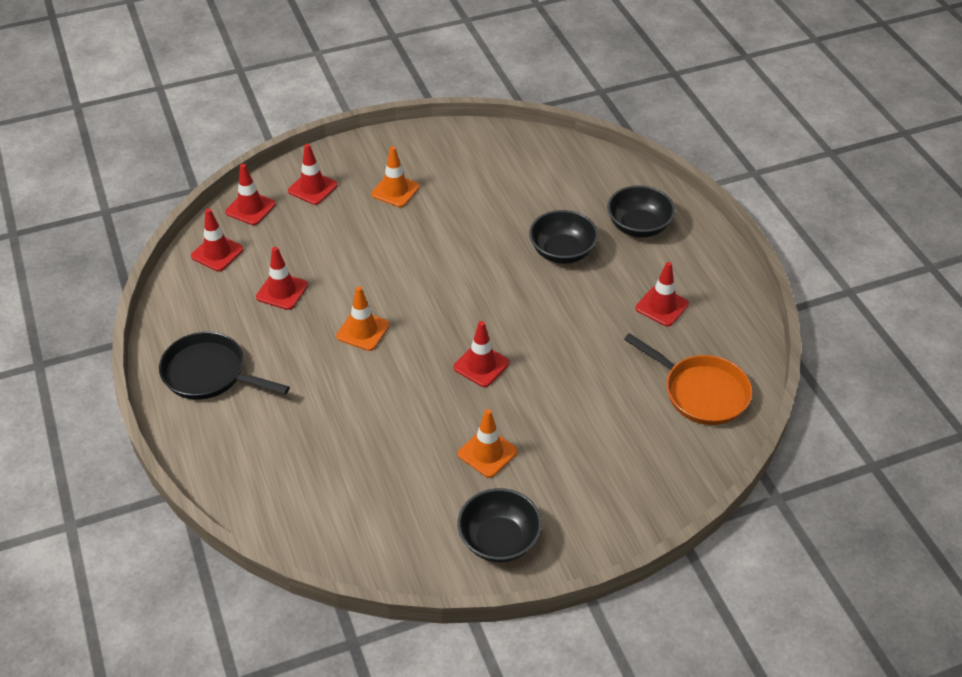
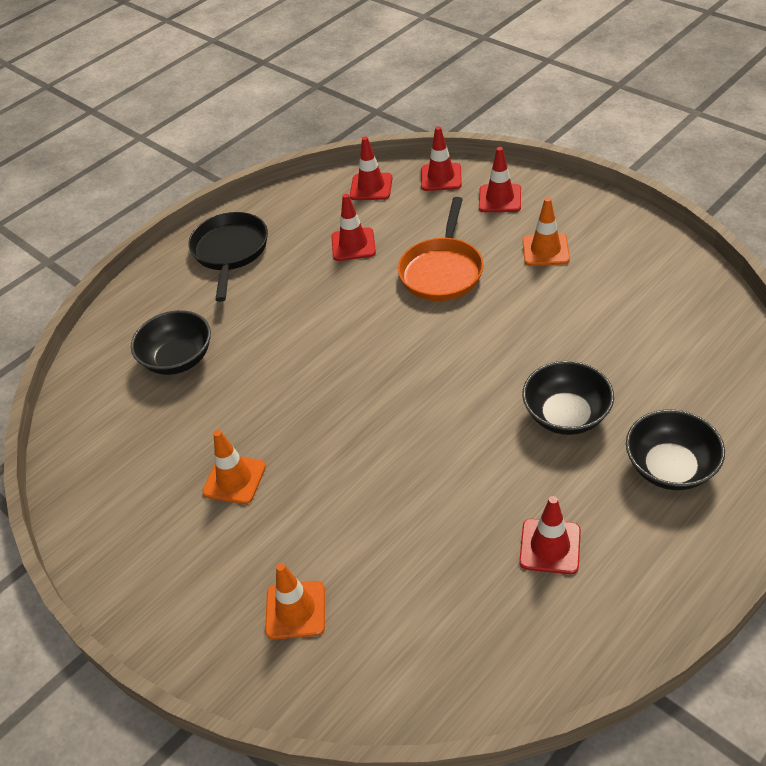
camera: 70 degrees right, 0 degrees up
orange traffic cone [336,286,390,351] -> orange traffic cone moved to [265,563,325,639]
red traffic cone [453,321,510,387] -> none
black bowl [458,488,542,562] -> black bowl moved to [131,310,211,375]
orange pan [624,333,752,425] -> orange pan moved to [398,197,484,301]

